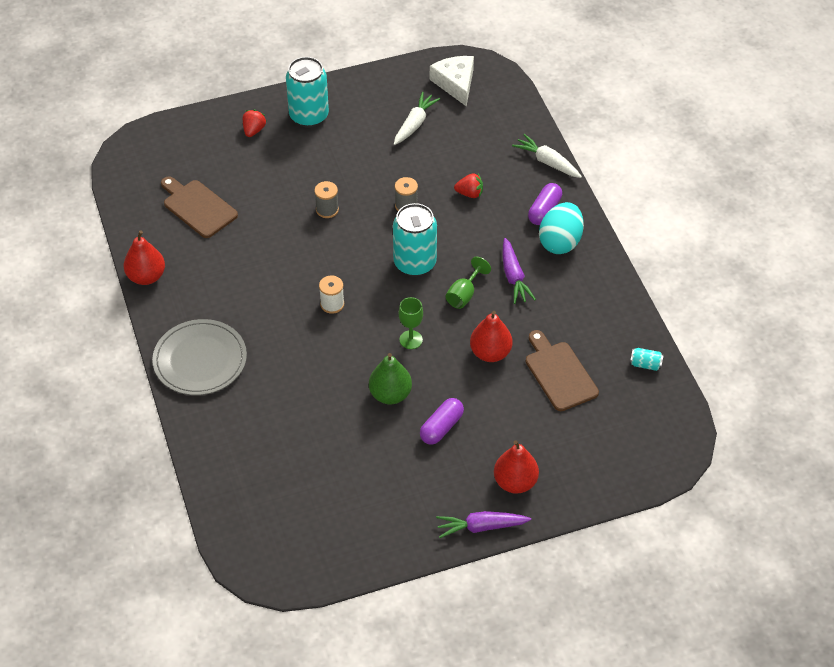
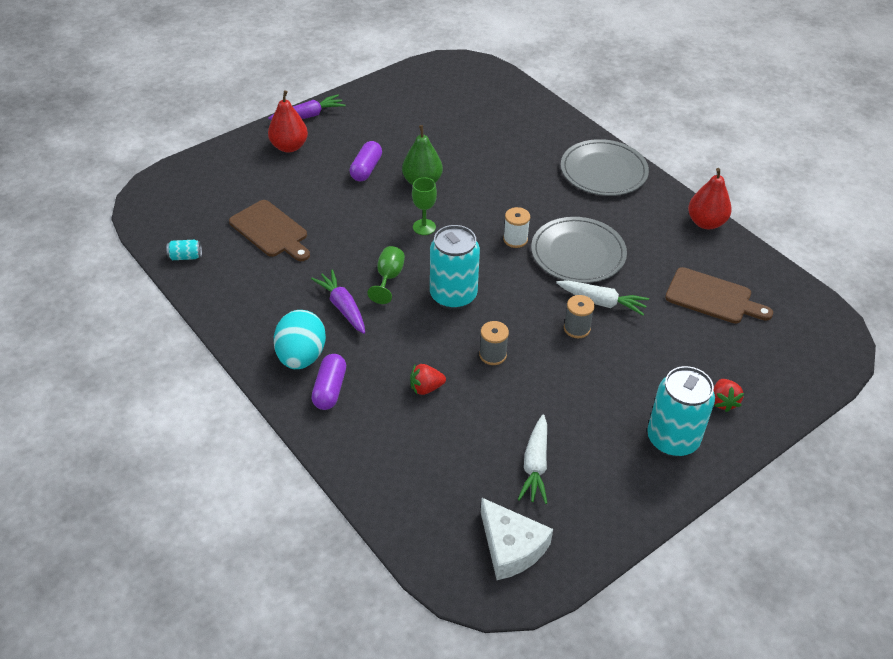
camera: 160 degrees right, 5 degrees down
red pear [470,311,512,362] -> none
white carrot [512,134,582,178] -> white carrot moved to [556,280,649,316]
none -> grey plate [531,217,627,283]

